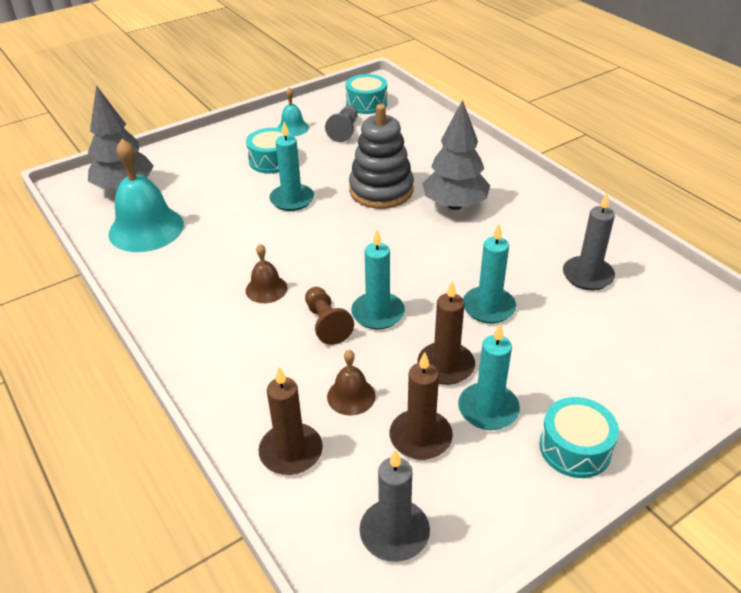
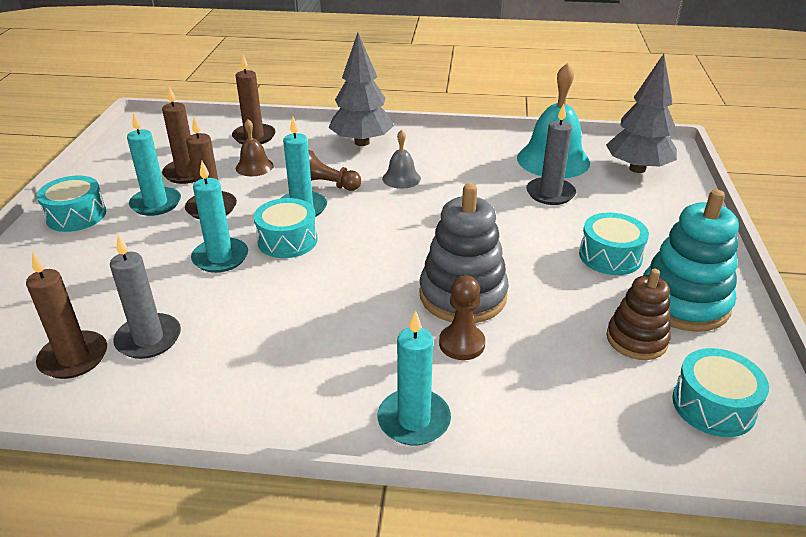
camera: 130 degrees right, 5 degrees down
brown bell [246,244,287,303] -> grey bell [382,130,421,189]
turquoise candle [269,122,314,211] -> turquoise candle moved to [377,311,451,445]
turquoise bell [277,88,309,136] -> turquoise stacking toy [643,190,739,332]
grey pawn [325,105,358,142] -> brown stacking toy [606,269,671,360]
grey candle [359,449,430,562] -> grey candle moved to [526,104,576,205]
grey tree [422,100,490,210] -> grey tree moved to [329,32,394,146]
none -> brown candle [26,252,107,379]
none -> turquoise drum [254,198,318,258]
none -> brown pawn [439,275,485,360]

